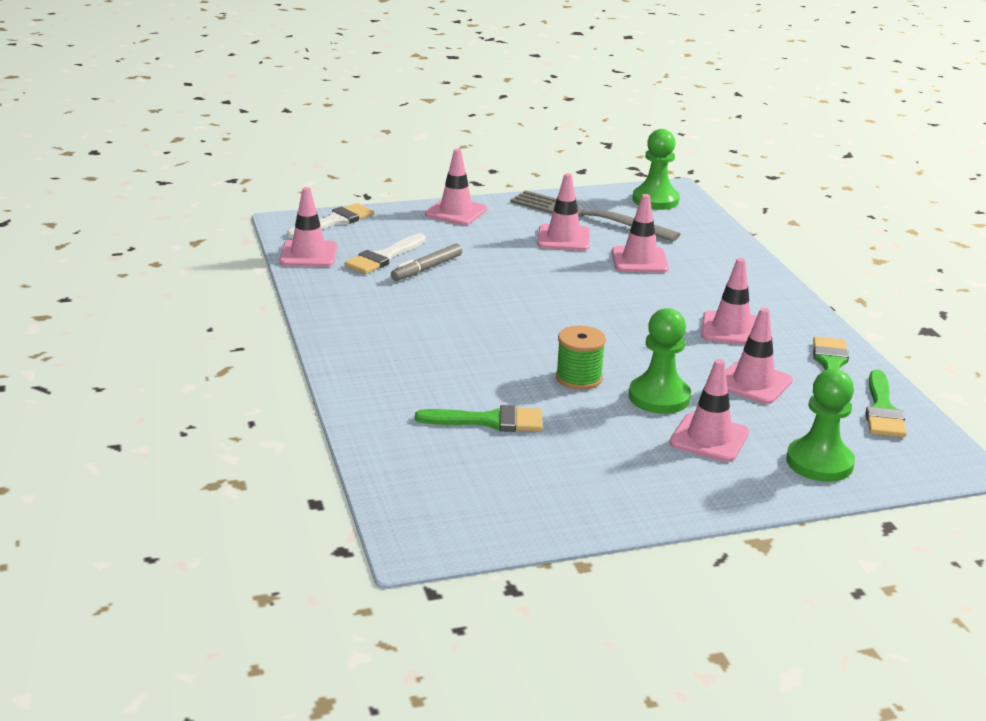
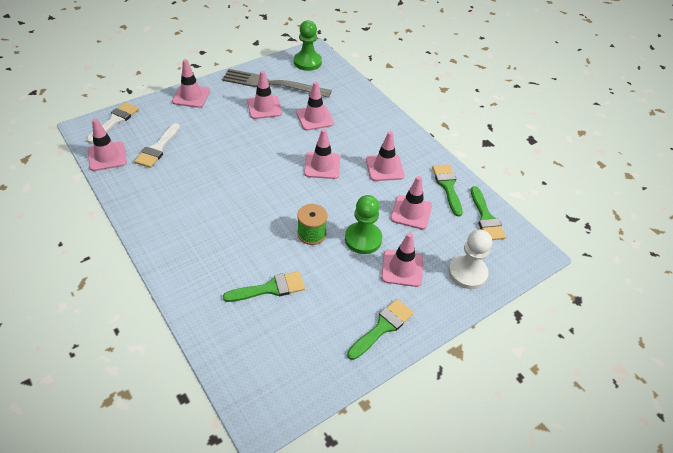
camera: 20 degrees left, 20 degrees up
grey marker [391,244,462,281] -> none
green pawn [786,369,855,482] -> white pawn [449,229,492,289]
none -> pink traffic cone [304,129,340,179]
none -> green brush [347,299,414,360]

